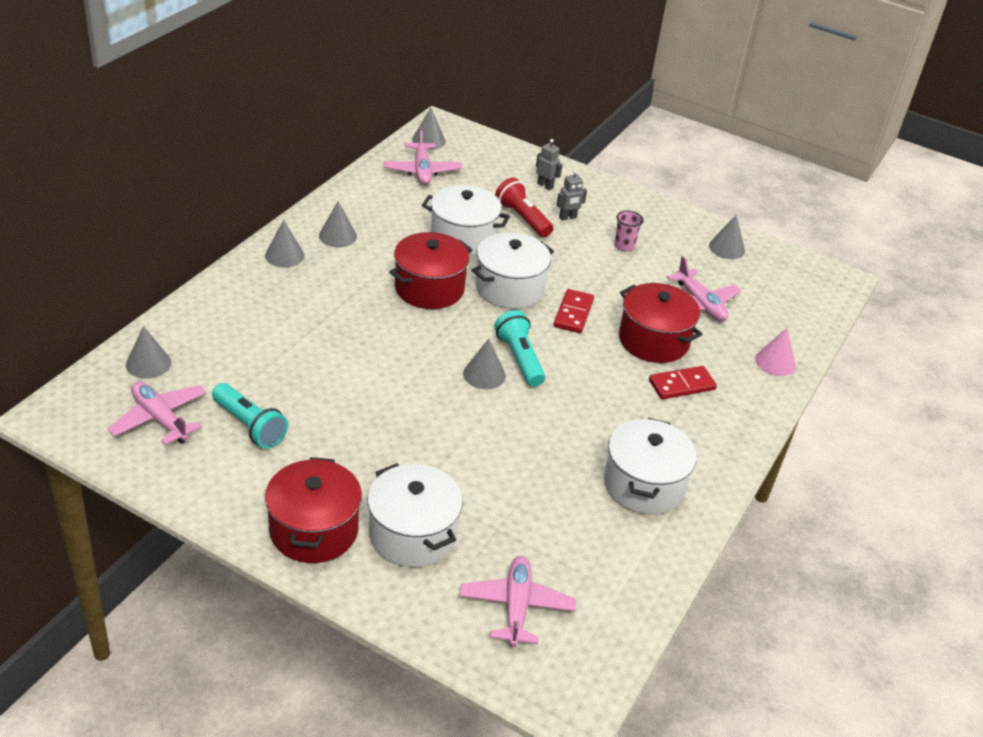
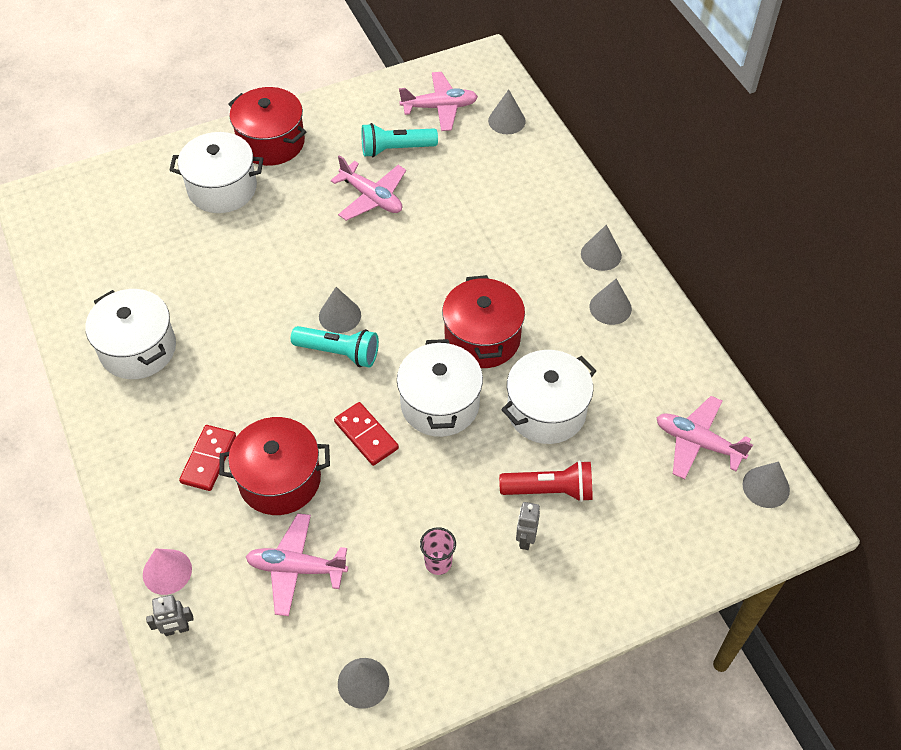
camera: 130 degrees right, 15 degrees up
pink plane [459,556,576,647] -> pink plane moved to [331,155,406,221]
grey robot [536,139,562,190] -> grey robot moved to [146,595,194,636]

